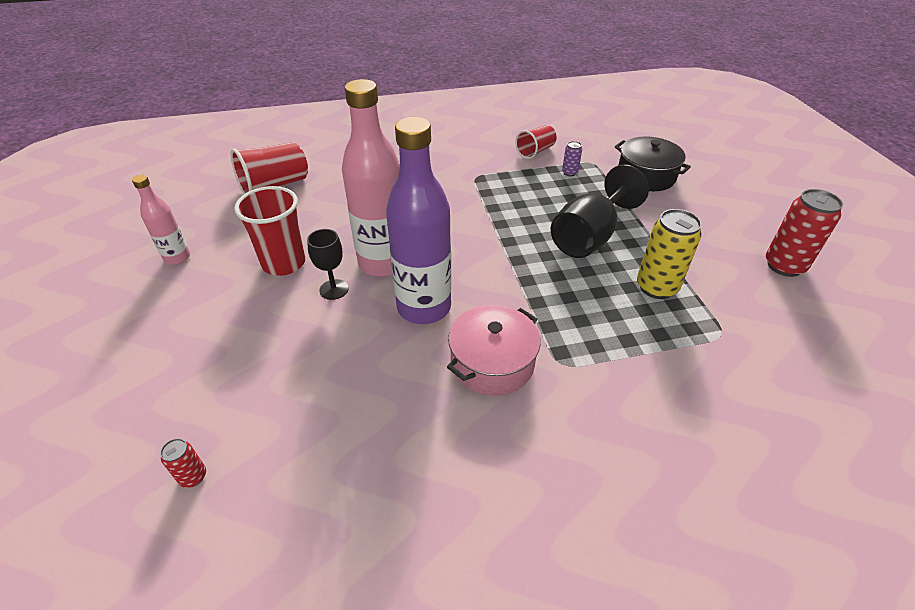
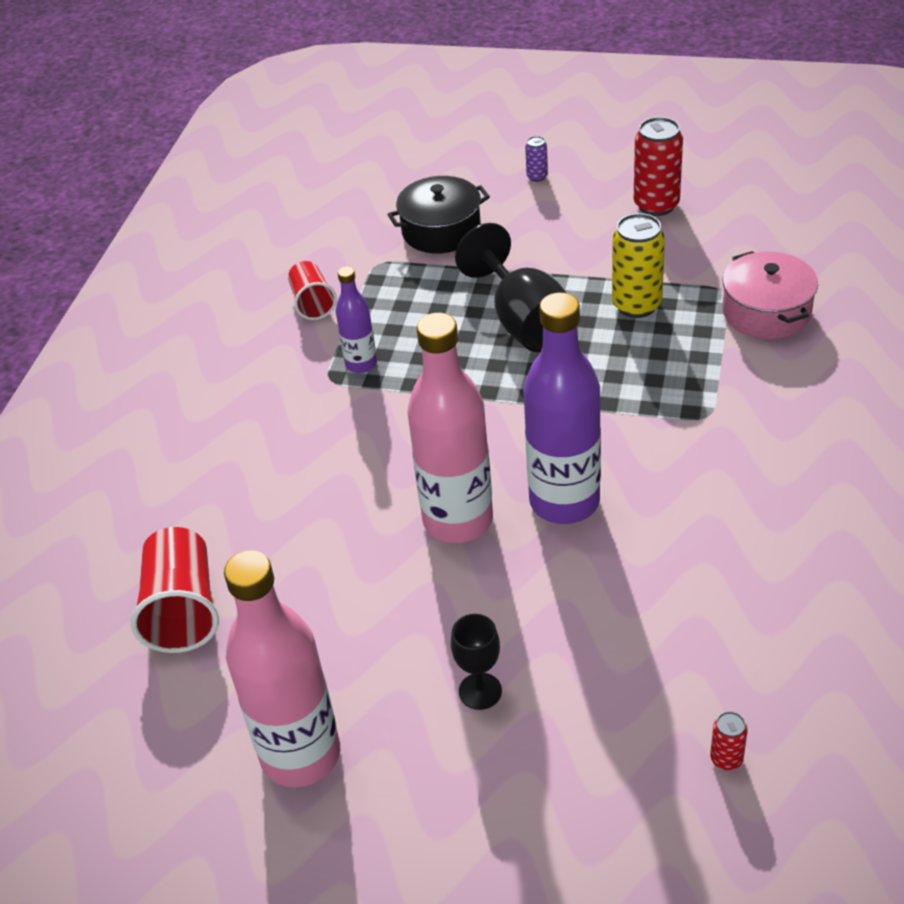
camera: 60 degrees left, 0 degrees up
pink bottle [132,175,190,265] -> pink bottle [224,550,340,788], size x1.93
red cup [234,186,305,276] -> none
black goblet [307,229,349,300] -> black goblet moved to [451,614,502,710]
pink pot [447,305,541,396] -> pink pot moved to [722,251,818,339]
purple can [562,141,582,176] -> purple can moved to [525,136,548,182]
none -> purple bottle [336,266,377,373]

